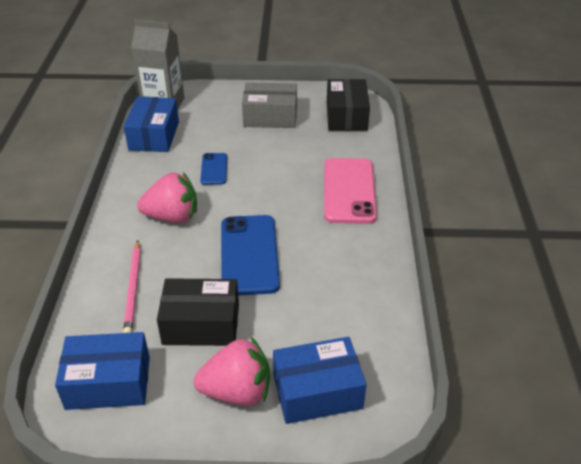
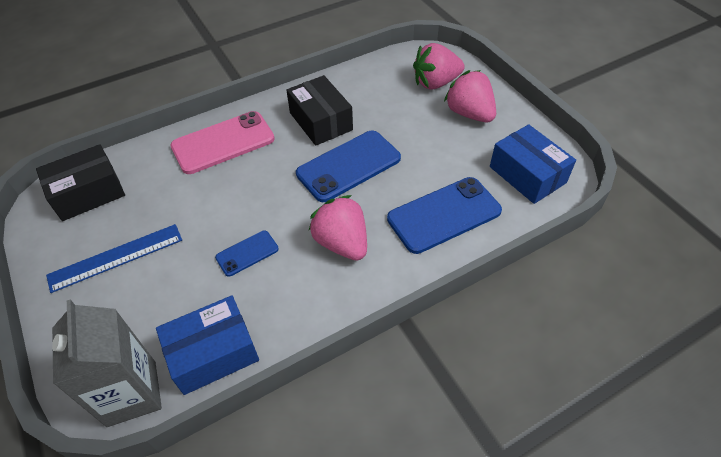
camera: 120 degrees left, 10 degrees up
pink pencil [123,240,141,333] -> blue phone [387,177,502,254]
black box [157,278,239,346] -> black box moved to [286,75,353,146]
grey box [242,82,297,128] -> blue ruler [46,224,182,293]
blue box [273,337,367,424] -> pink strawberry [413,43,465,90]

